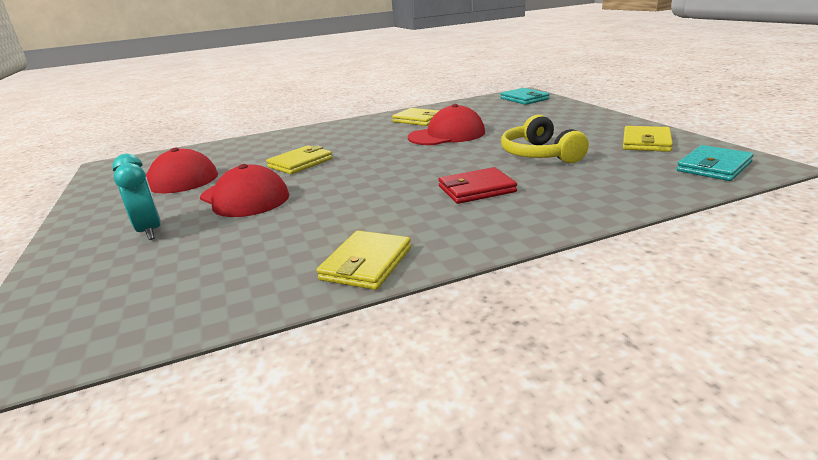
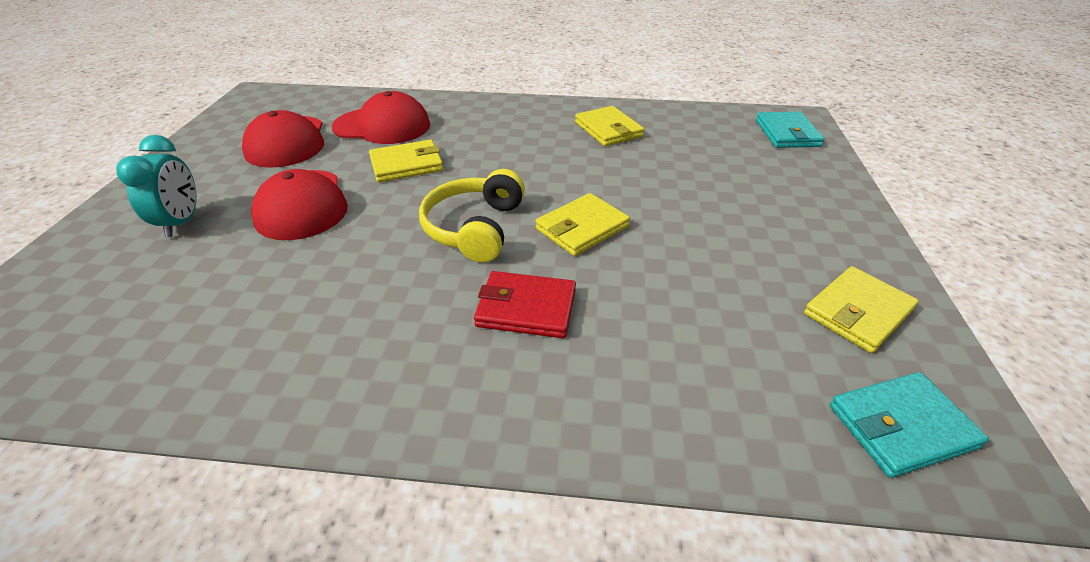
camera: 25 degrees right, 15 degrees up
yellow wallet [317,231,411,290] -> yellow wallet moved to [536,193,630,256]
red cap [408,104,485,145] -> red cap moved to [332,91,430,144]
yellow headphones [501,115,589,163] -> yellow headphones moved to [419,169,525,263]

